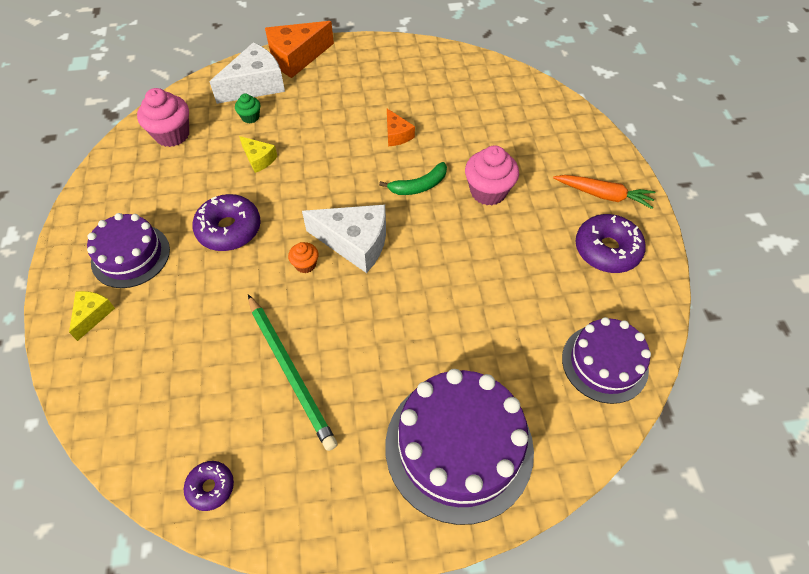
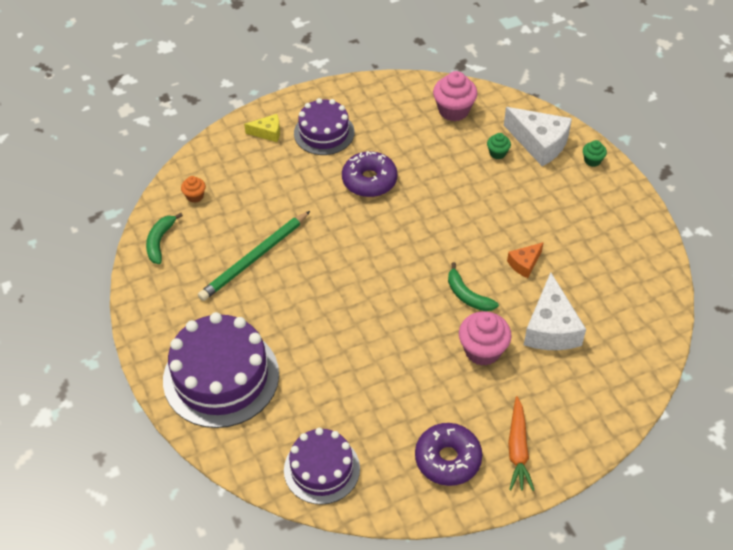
camera: 75 degrees right, 5 degrees down
purple donut [184,461,234,511] -> green banana [146,213,183,264]
yellow cheese [239,136,277,173] -> none
orange cheese [265,21,334,78] -> green cupcake [583,140,607,167]
orange cupcake [288,242,319,273] -> orange cupcake moved to [181,176,206,203]
white cheese [302,205,386,273] -> white cheese moved to [524,272,586,350]

